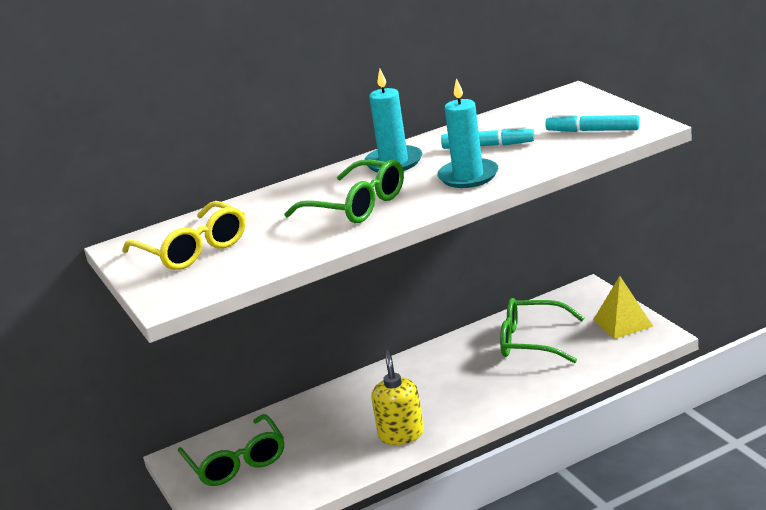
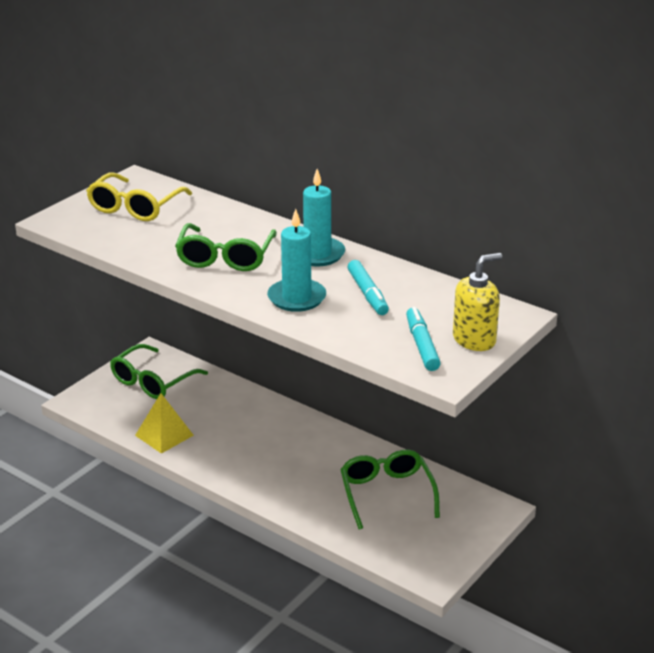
camera: 60 degrees right, 5 degrees up
yellow soap dispenser [371,350,424,445] -> yellow soap dispenser moved to [453,253,502,351]
yellow pyramid [593,276,653,339] -> yellow pyramid moved to [135,393,194,454]

